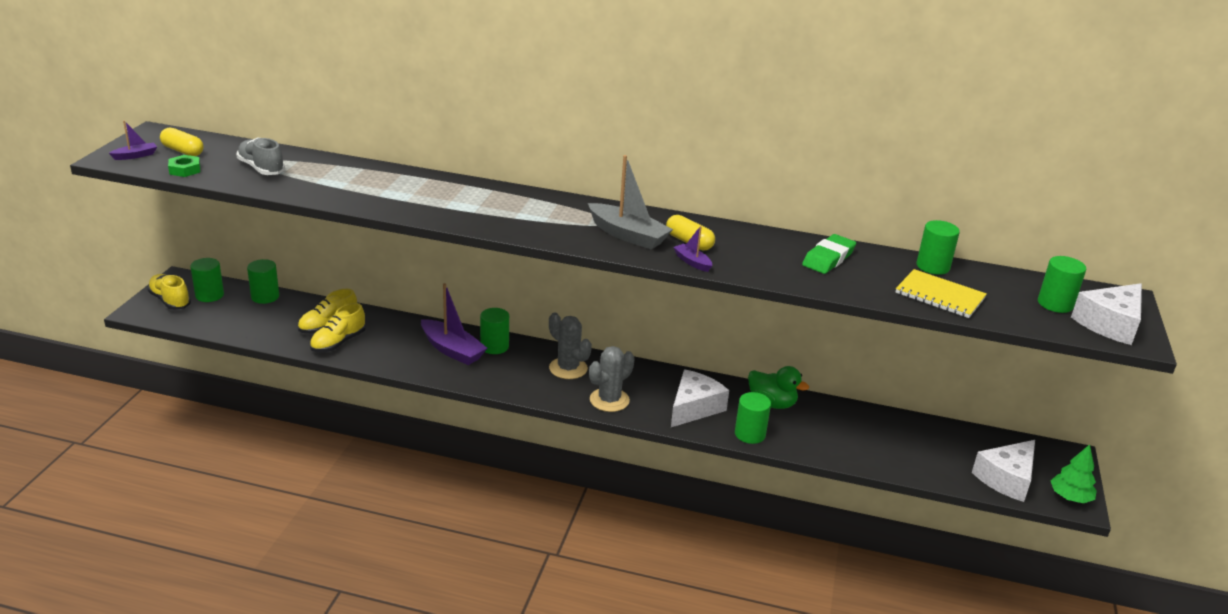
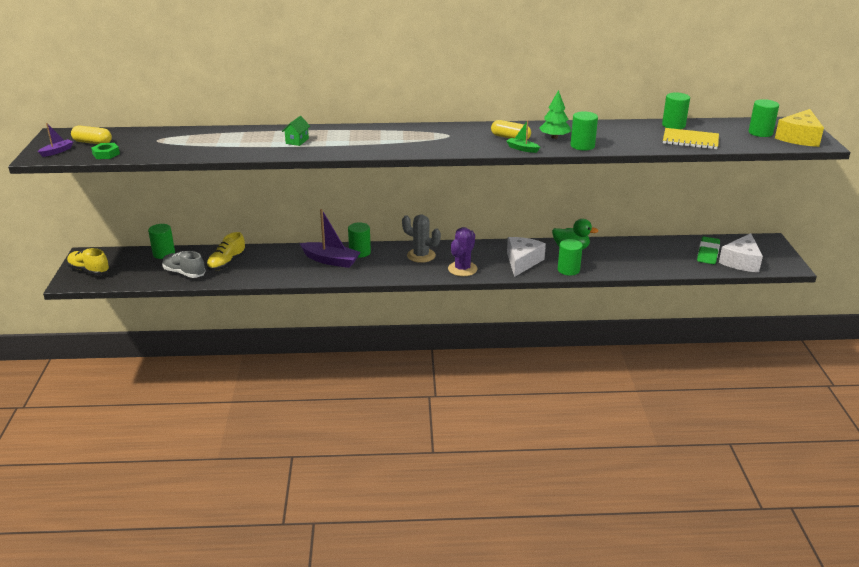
camera: 15 degrees left, 0 degrees up
green cylinder [190,258,224,302] -> green cylinder moved to [570,111,598,151]
grey shoe [236,138,285,175] -> grey shoe moved to [162,251,206,278]
yellow shoe [310,303,366,352] -> none
grey boat [588,155,673,250] -> none
grey cactus [589,346,635,412] -> purple cactus [448,227,477,276]
purple boat [673,226,712,272] -> green boat [506,120,540,153]
green eraser [802,234,856,274] -> green eraser moved to [697,237,720,264]
green tree [1051,444,1097,503] -> green tree moved to [539,90,571,139]
white cheese [1071,283,1142,345] -> yellow cheese [775,109,824,147]
none -> green house [282,116,310,146]

